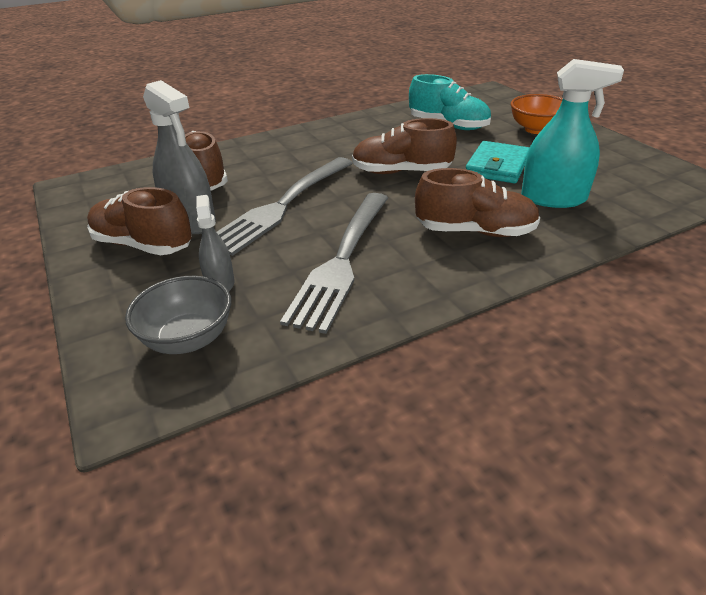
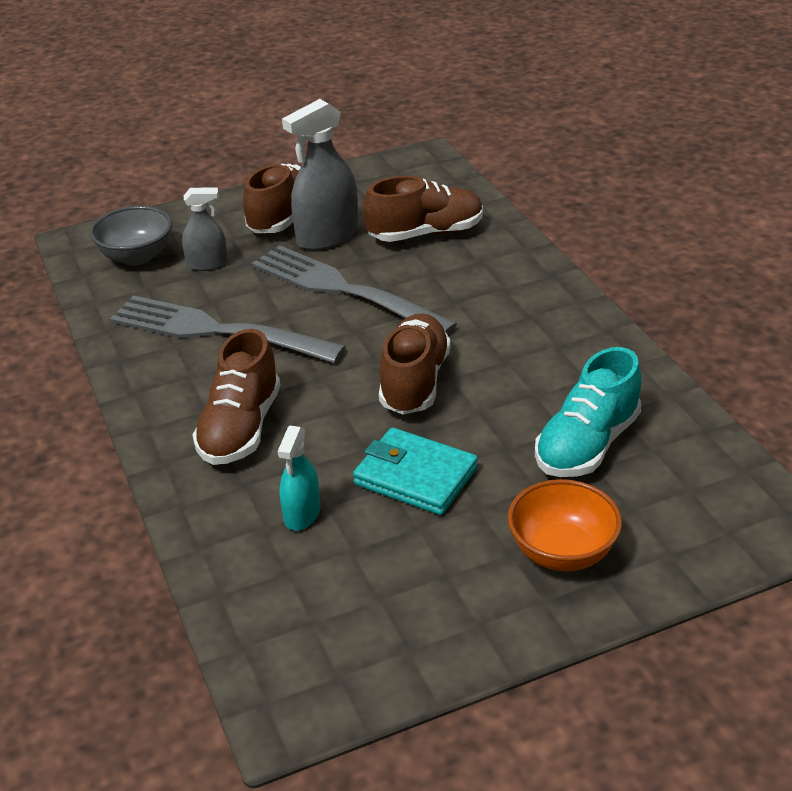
camera: 95 degrees right, 0 degrees up
turquoise spray bottle [521,59,624,208] -> turquoise spray bottle [278,426,320,531], size x0.57

